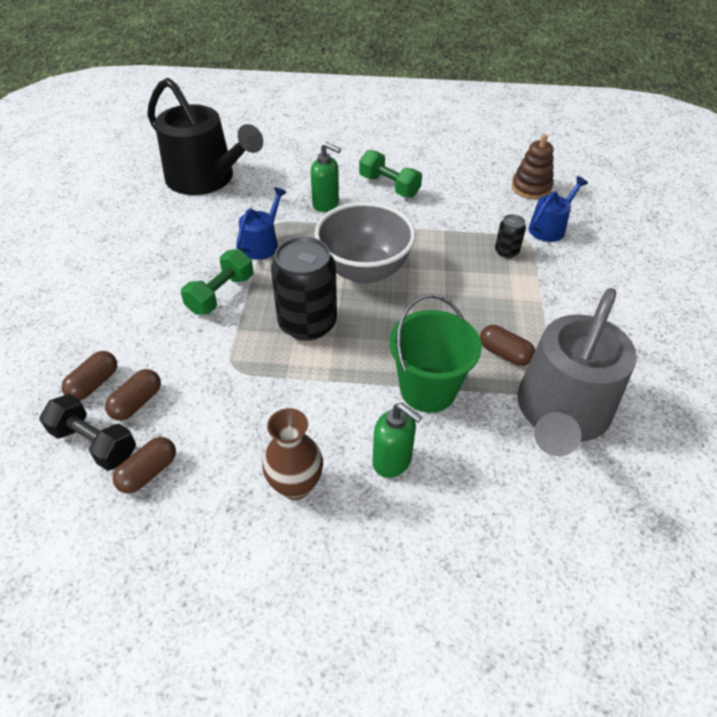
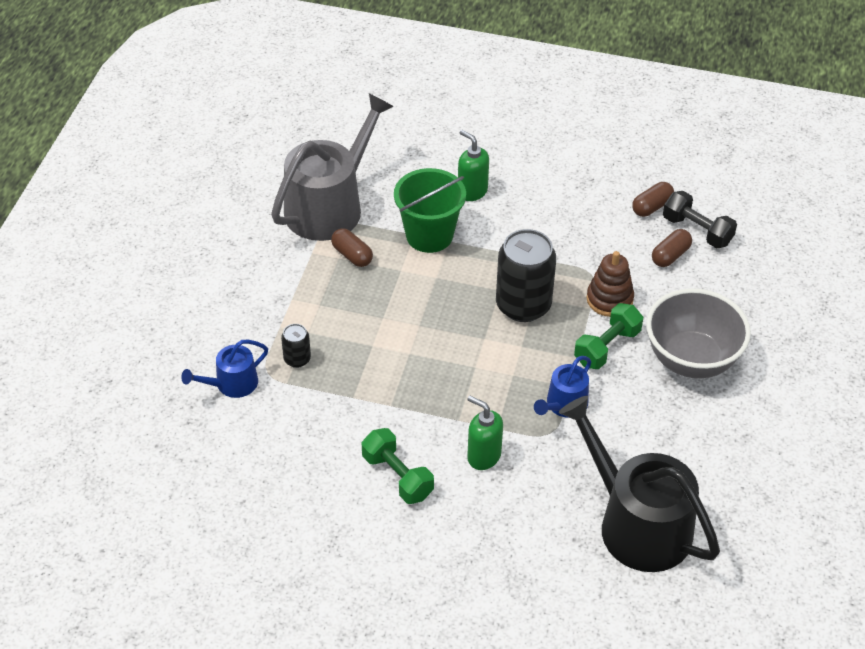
camera: 170 degrees left, 0 degrees up
brown capsule [62,351,117,400] -> none
brown vase [262,408,323,500] -> none
grey bowl [314,202,416,284] -> grey bowl moved to [646,288,751,378]
brown stacking toy [512,134,554,199] -> brown stacking toy moved to [586,251,634,317]

